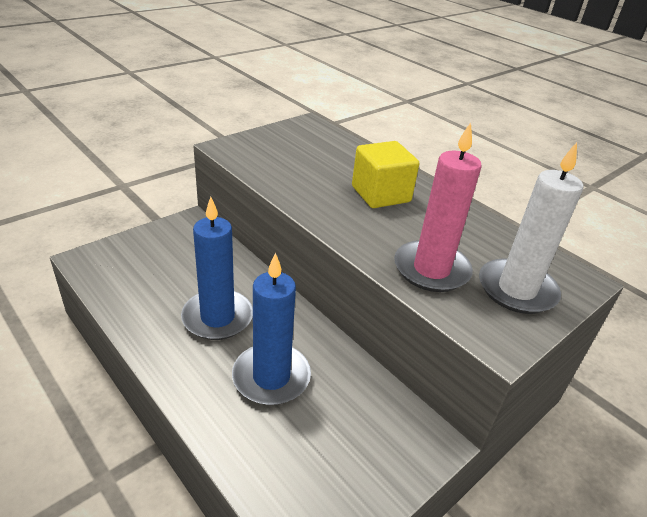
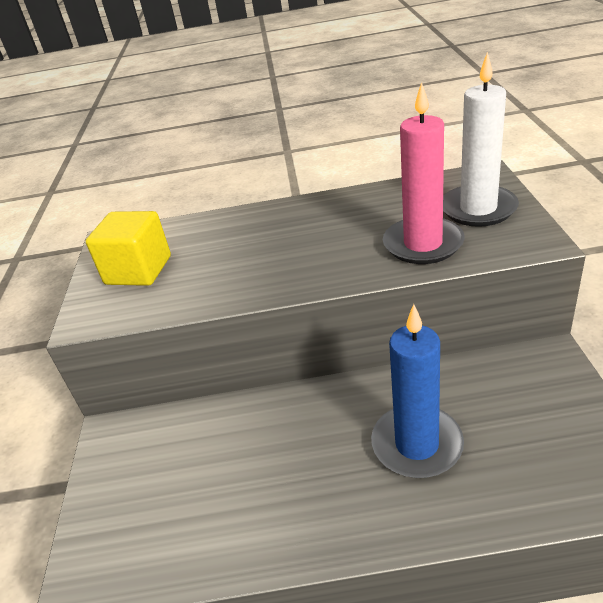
camera: 45 degrees left, 0 degrees up
blue candle [181,197,253,340] -> none
yellow cube [352,141,419,208] -> yellow cube moved to [86,211,171,286]

